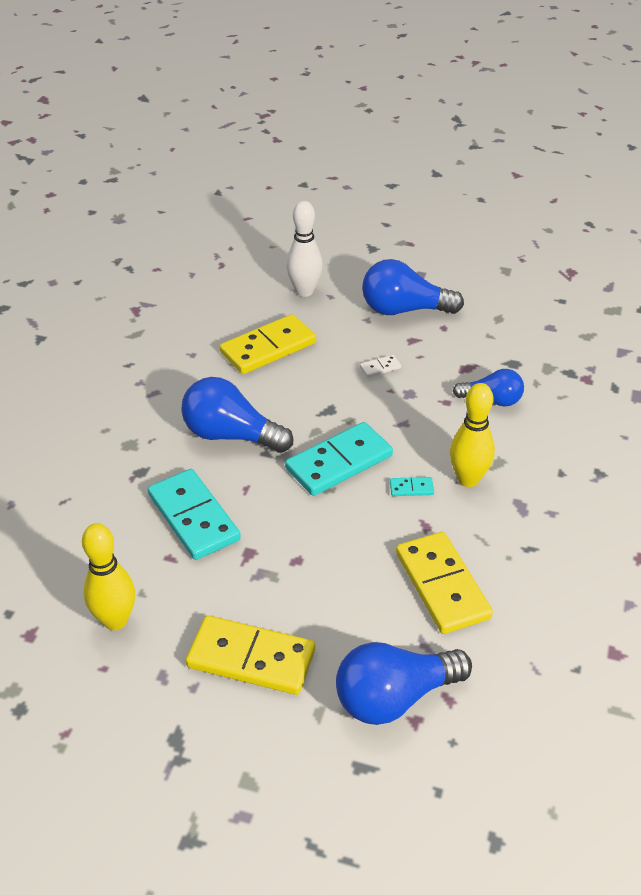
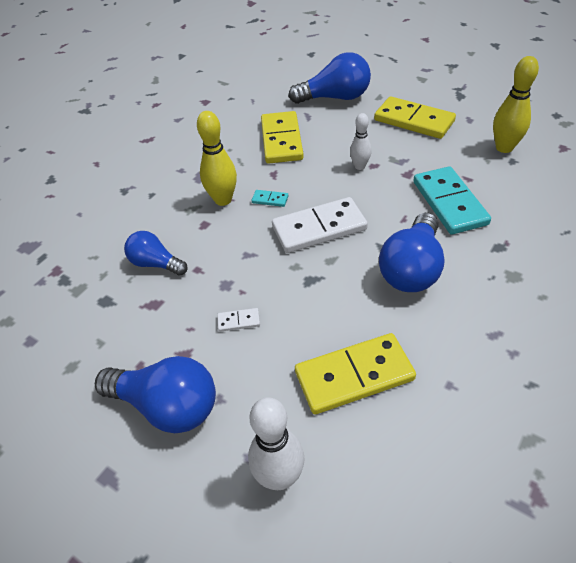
camera: 160 degrees left, 5 degrees up
blue light bulb [181,377,293,453] -> blue light bulb turned 75 degrees clockwise [379,213,445,292]
turquoise domino [285,422,393,496] -> white domino [272,197,368,253]
none -> white bowling pin [350,113,372,170]

